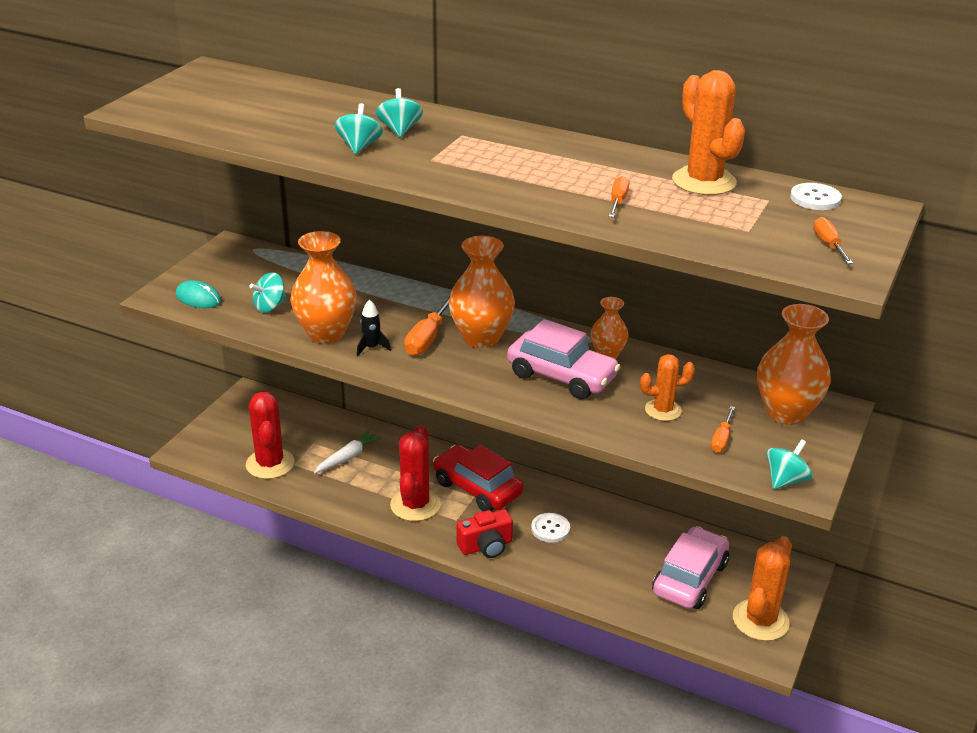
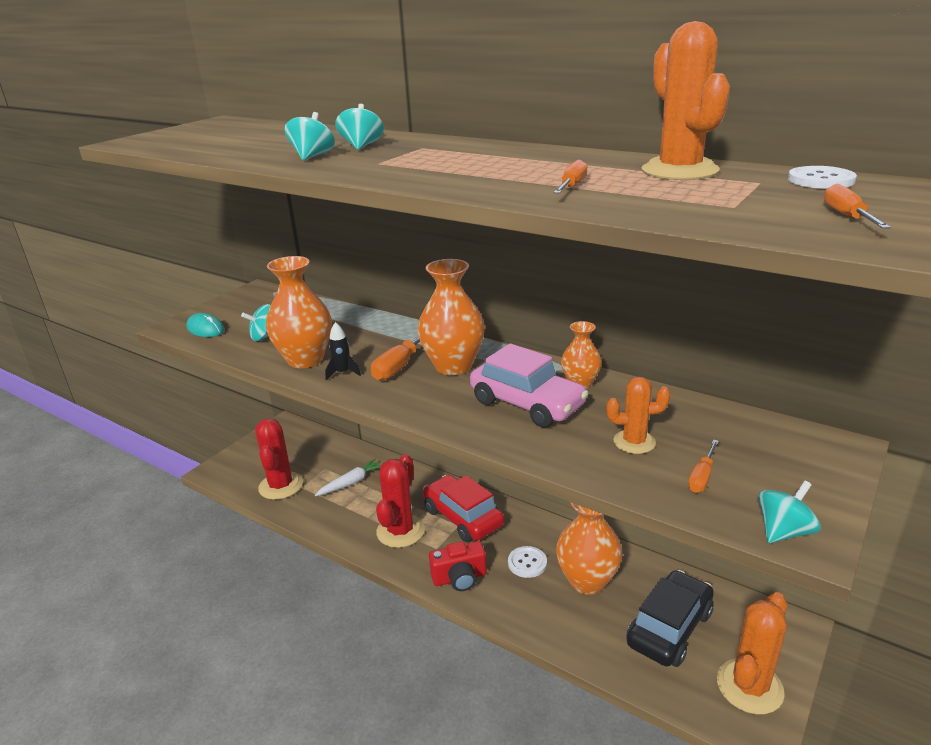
camera: 10 degrees right, 5 degrees down
pink car [652,526,729,609] -> black car [626,570,714,667]
orange vase [757,304,831,425] -> orange vase moved to [556,502,622,595]

